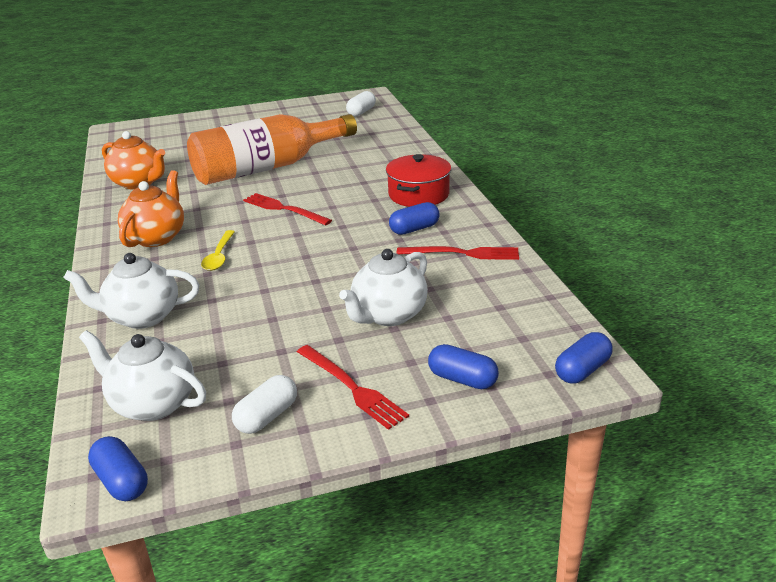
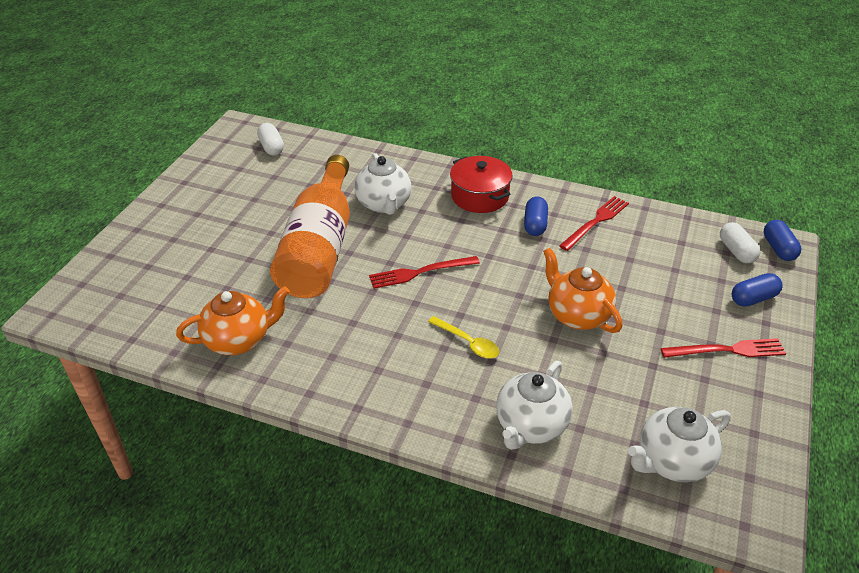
camera: 55 degrees left, 10 degrees up
blue capsule [88,436,148,501] -> none
orange teapot [118,170,184,247] -> orange teapot moved to [543,248,622,333]
white capsule [232,375,297,434] -> white capsule moved to [720,222,760,263]
white teapot [339,249,428,326] -> white teapot moved to [354,153,412,215]

